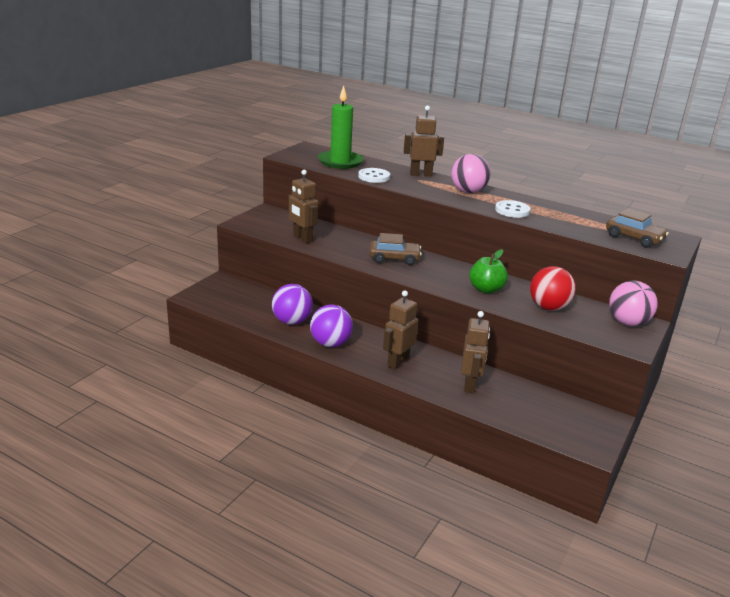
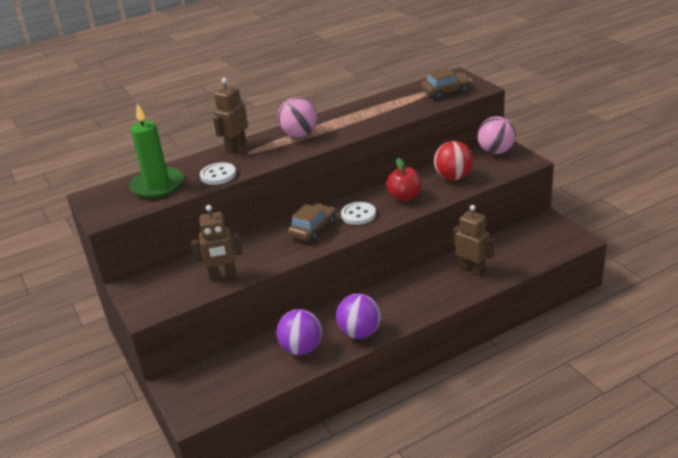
camera: 55 degrees left, 5 degrees up
brown robot [383,290,418,370] -> none
green apple [469,249,508,293] -> red apple [386,158,422,202]
white button [495,200,531,218] -> white button moved to [341,202,376,225]

